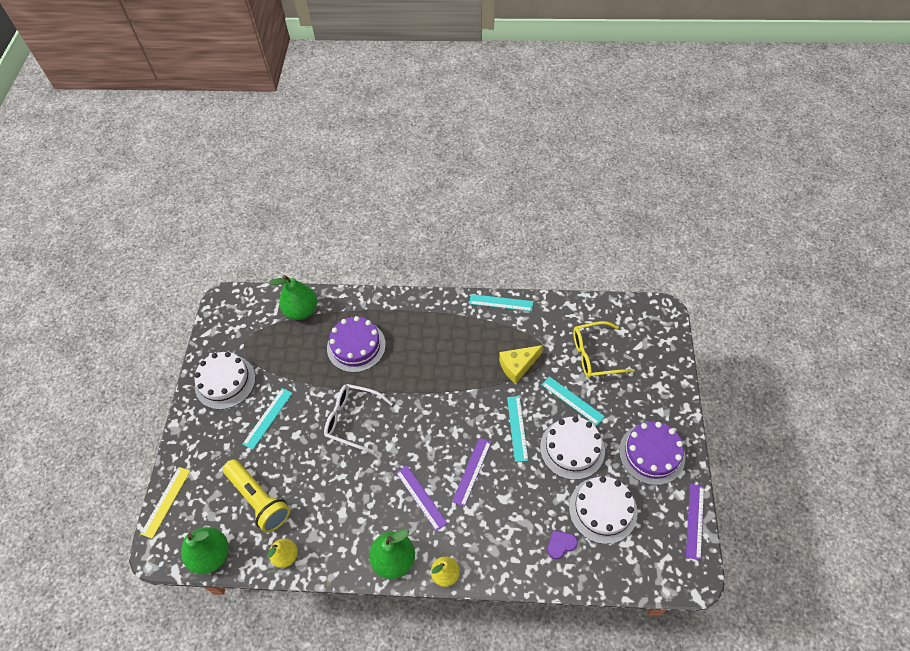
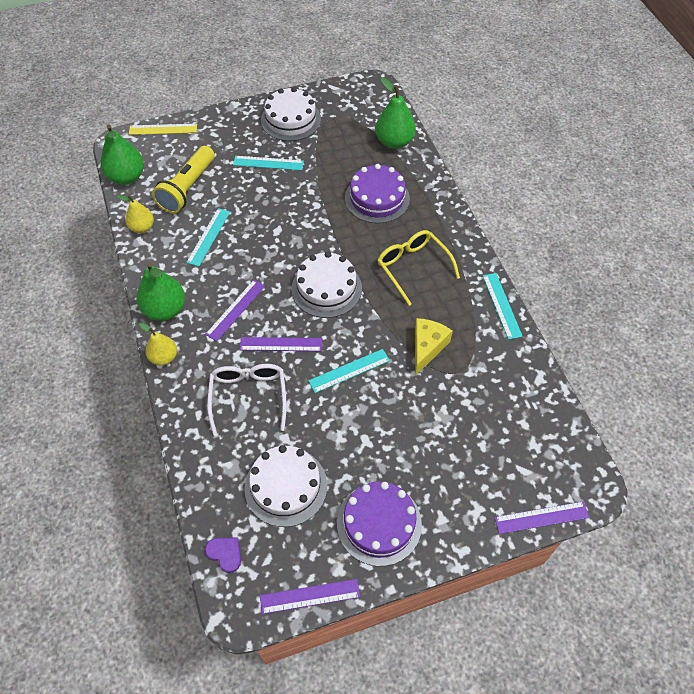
camera: 65 degrees right, 0 degrees up
white glasses [324,384,393,453] -> white glasses moved to [207,364,287,436]
yellow cheese [499,345,543,384] -> yellow cheese turned 75 degrees clockwise [415,318,453,376]
white cake [540,416,605,480] -> white cake moved to [292,252,362,318]
turquoise ruler [542,376,605,425] -> turquoise ruler moved to [186,208,230,266]
purple heart [548,530,578,559] -> purple heart moved to [205,537,241,573]
yellow glasses [573,321,634,378] -> yellow glasses moved to [377,230,460,306]
none -> purple ruler [494,501,589,534]

